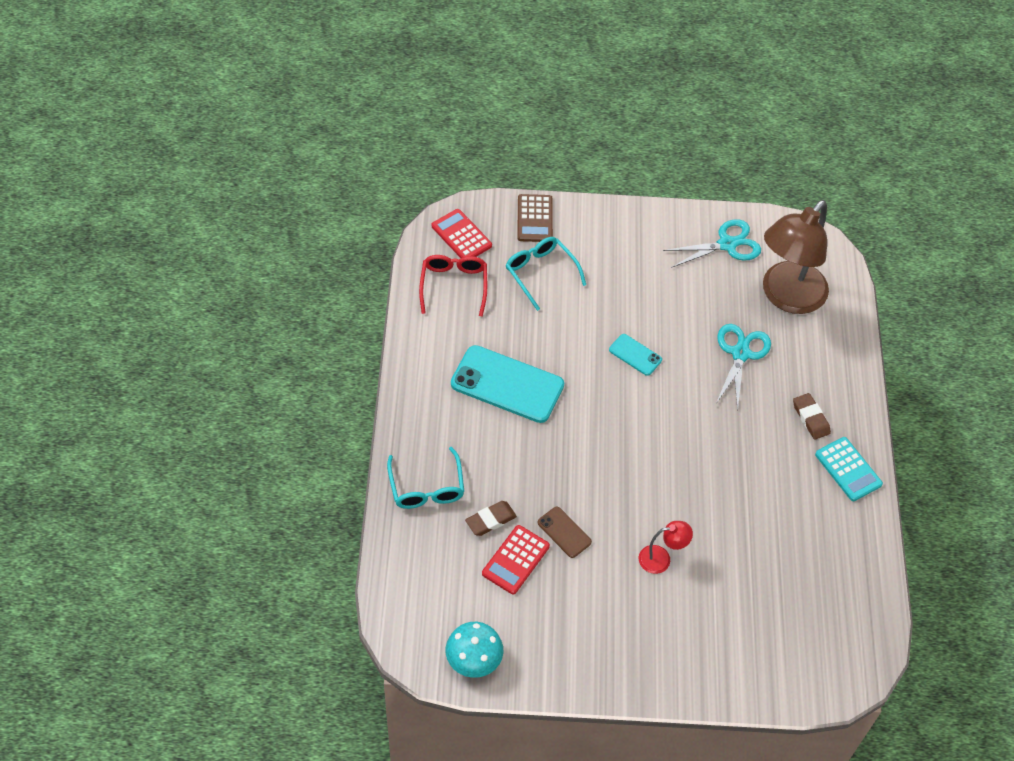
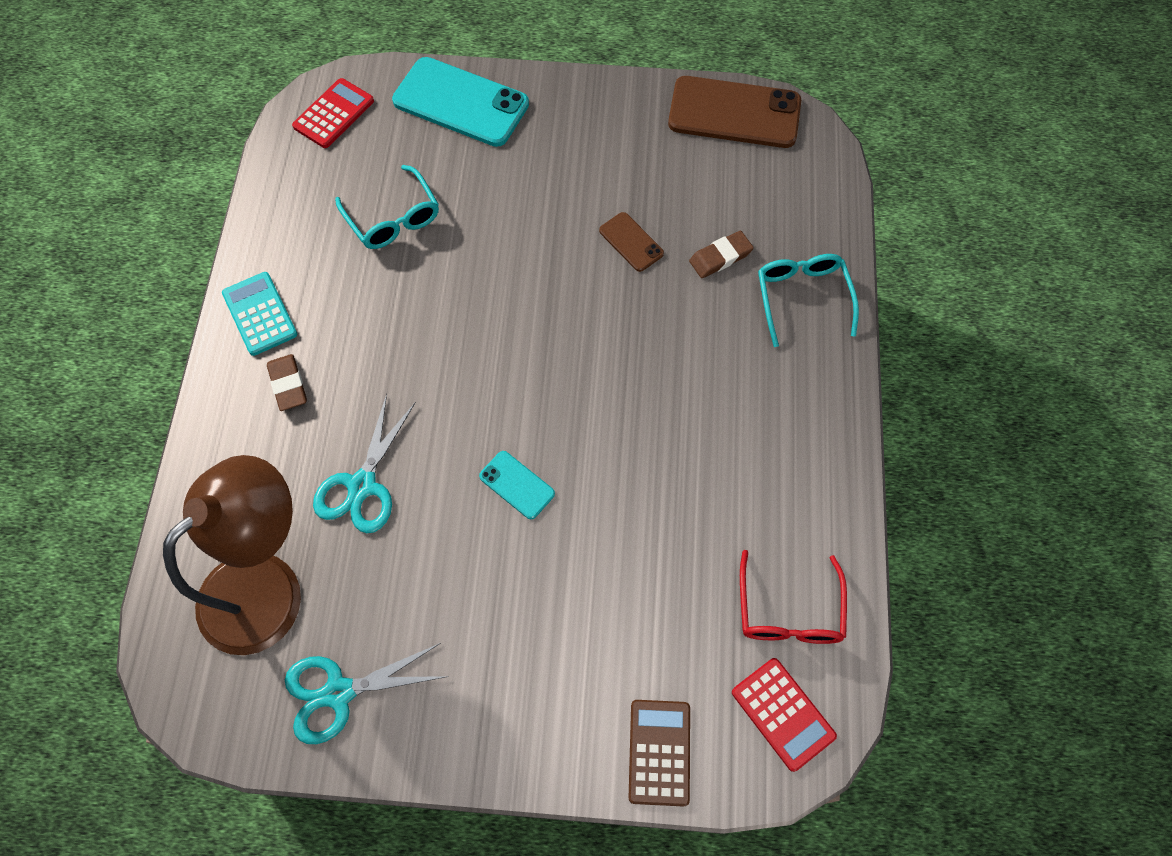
camera: 175 degrees left, 10 degrees up
turquoise mushroom [446,622,503,678] -> brown phone [668,76,801,148]
turquoise phone [451,345,564,423] -> turquoise phone moved to [392,57,529,147]
red calculator [482,525,550,595] -> red calculator moved to [292,78,374,148]
turquoise glasses [506,237,586,311] -> turquoise glasses moved to [335,165,439,249]
red lamp [639,521,693,574] -> none

